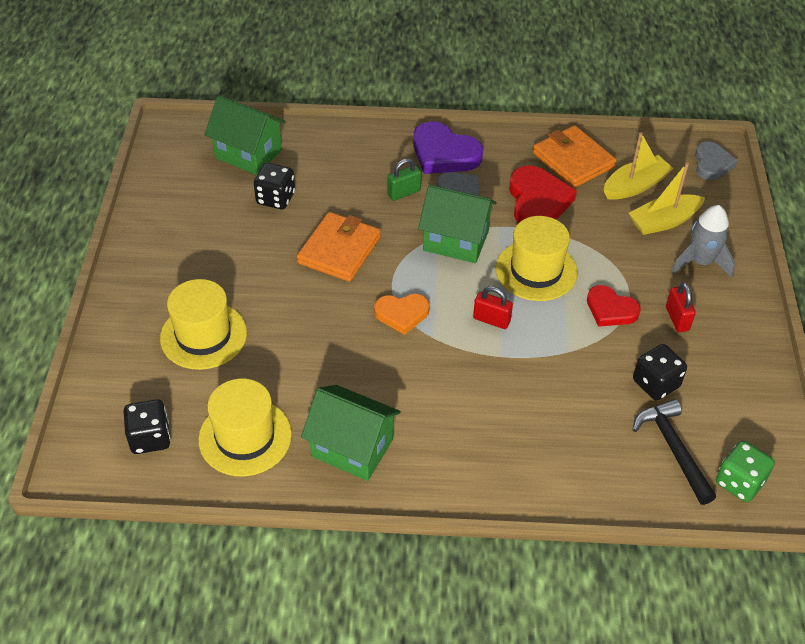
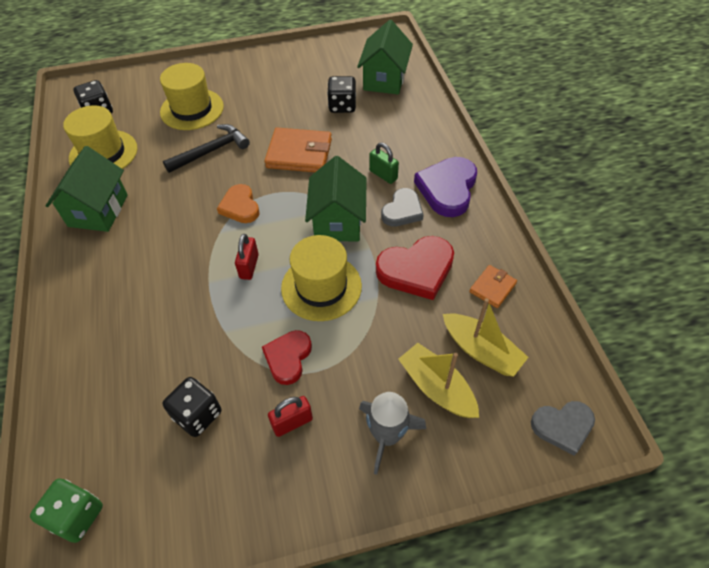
camera: 75 degrees right, 5 degrees up
orange wallet [533,125,617,188] -> orange wallet [469,265,517,308], size x0.54
black hammer [632,399,716,505] -> black hammer moved to [163,124,250,173]

